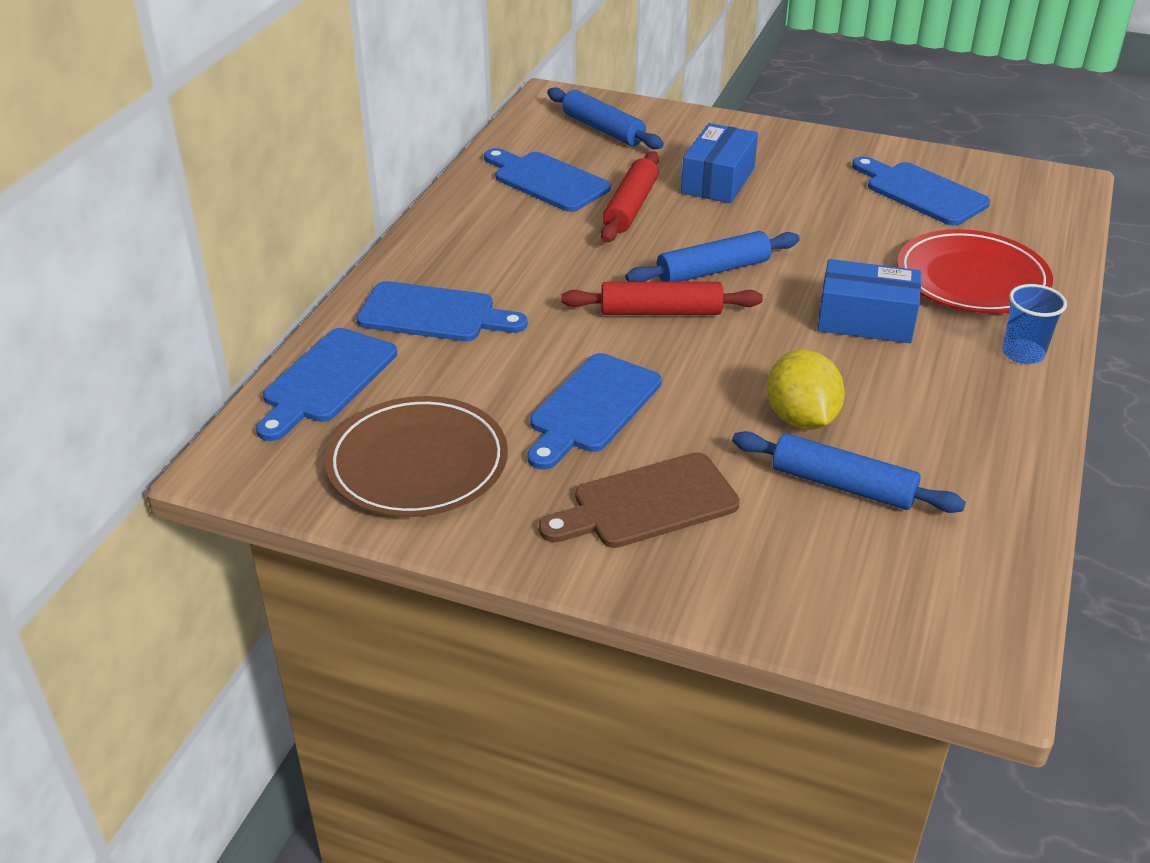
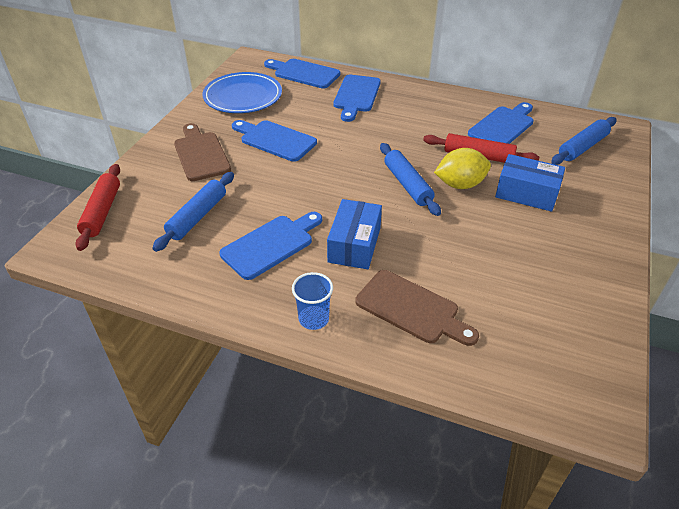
camera: 90 degrees right, 5 degrees up
brown plate [325,396,508,517] -> blue plate [203,72,282,113]
red rolling pin [561,282,763,315] -> red rolling pin moved to [75,164,120,251]
yellow lemon [767,350,845,430] -> yellow lemon moved to [434,148,491,189]
blue cutting board [852,156,990,226] -> blue cutting board moved to [219,212,322,280]
red plate [897,229,1053,314] -> brown cutting board [356,270,479,346]

